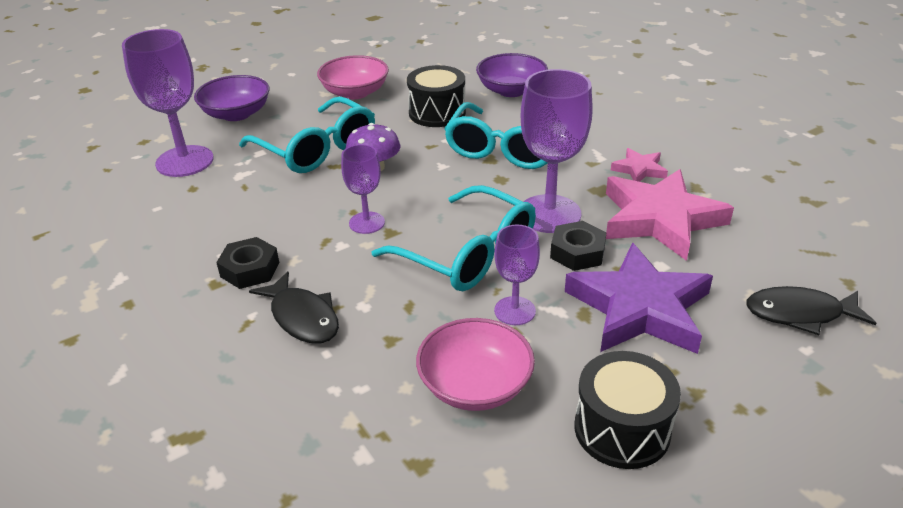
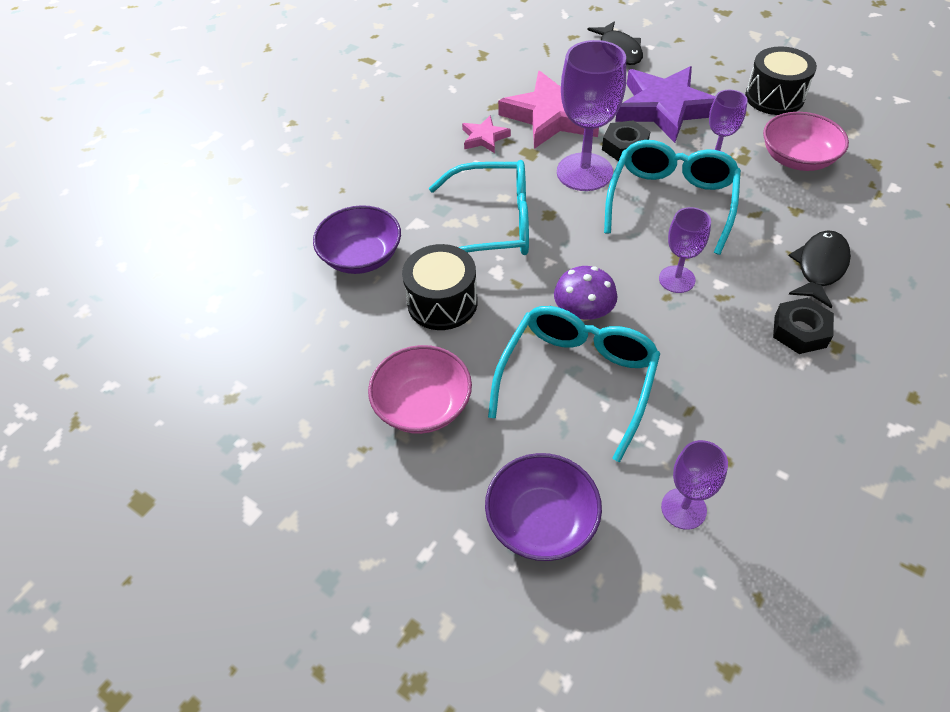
camera: 110 degrees left, 15 degrees up
purple goblet [122,29,214,177] -> purple goblet [661,440,728,530], size x0.56

